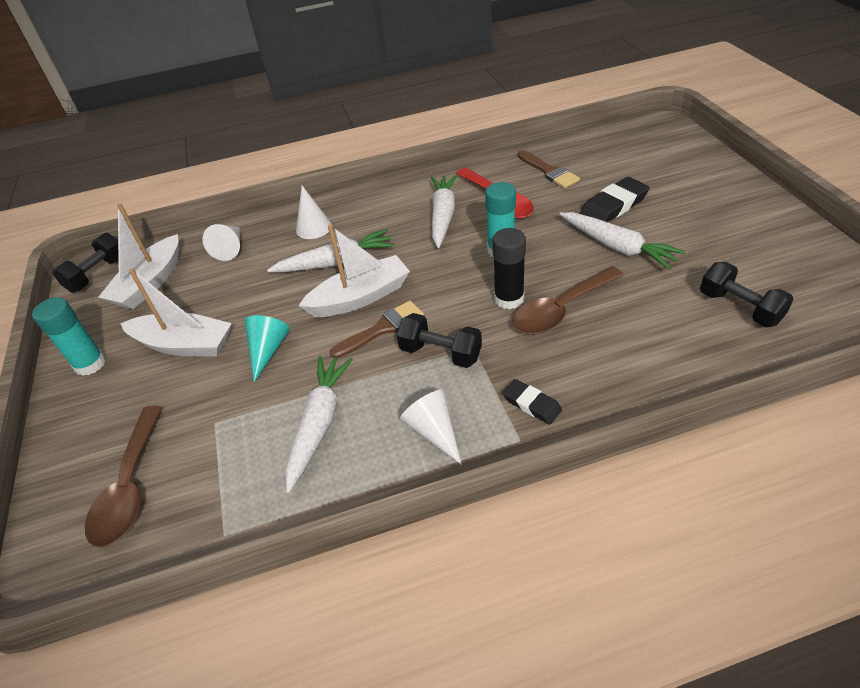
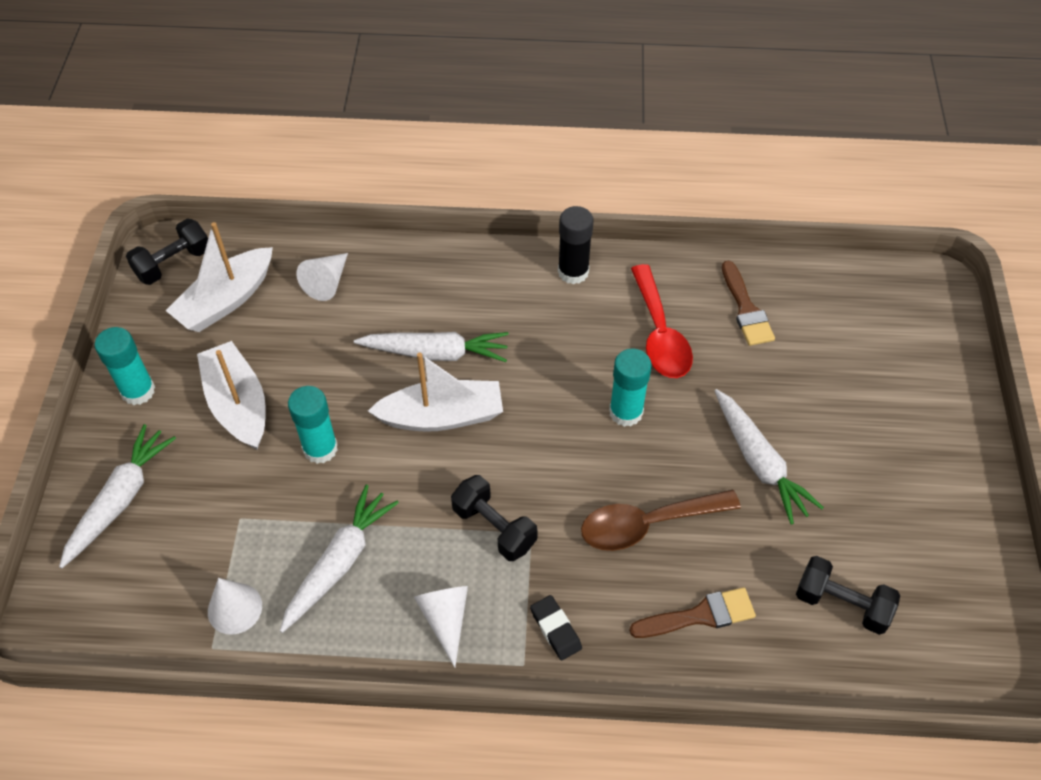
camera: 15 degrees right, 10 degrees up
brown spoon [85,406,163,548] -> none
white boat [120,268,232,357] -> white boat turned 150 degrees counterclockwise [197,341,266,450]
turquoise cone [245,315,290,382] -> turquoise glue stick [288,386,338,464]
white cone [296,186,332,239] -> white cone moved to [208,578,262,635]
brown brush [330,301,424,358] -> brown brush moved to [629,587,756,638]
white carrot [431,175,457,248] -> white carrot moved to [59,424,176,568]
black glue stick [492,228,526,309] -> black glue stick moved to [558,206,594,284]
black eraser [580,177,650,222] -> none
black dumbbell [700,262,794,327] -> black dumbbell turned 45 degrees counterclockwise [796,556,900,635]

